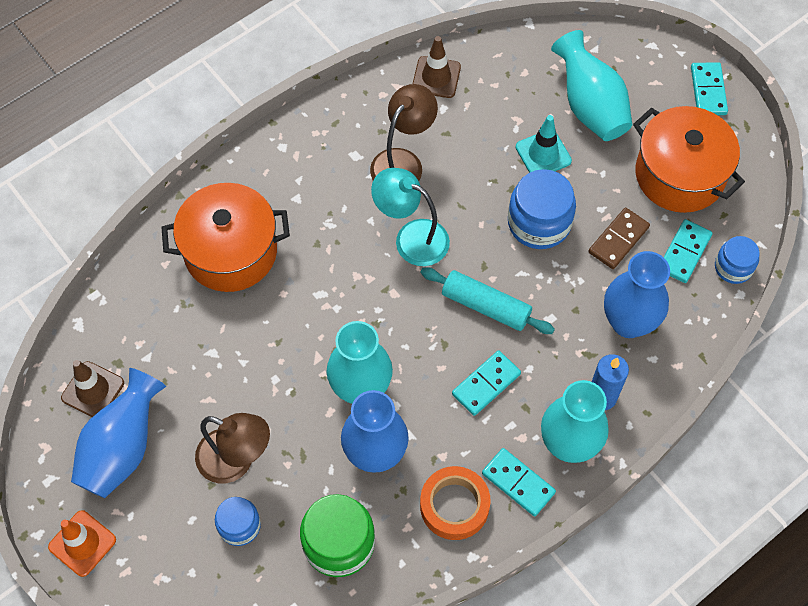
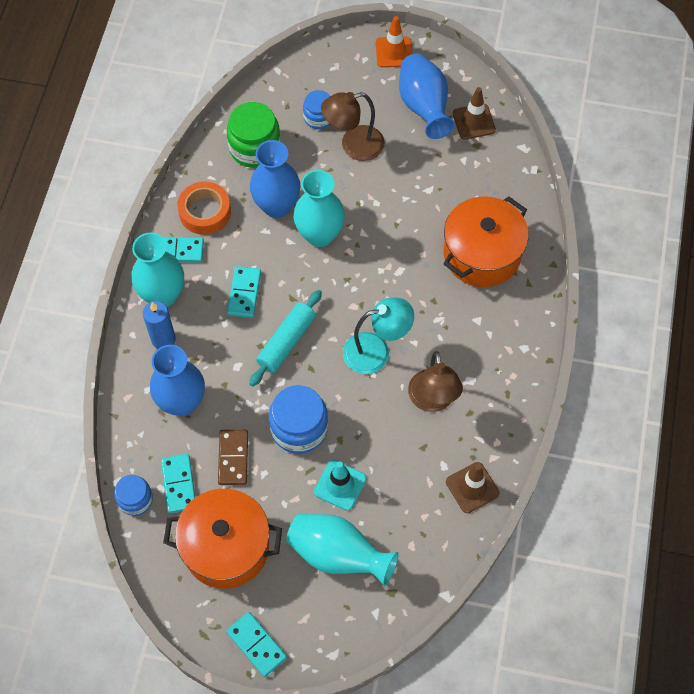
camera: 140 degrees right, 0 degrees up
turquoise rolling pin [420,267,555,334] -> turquoise rolling pin turned 45 degrees counterclockwise [249,290,322,386]

